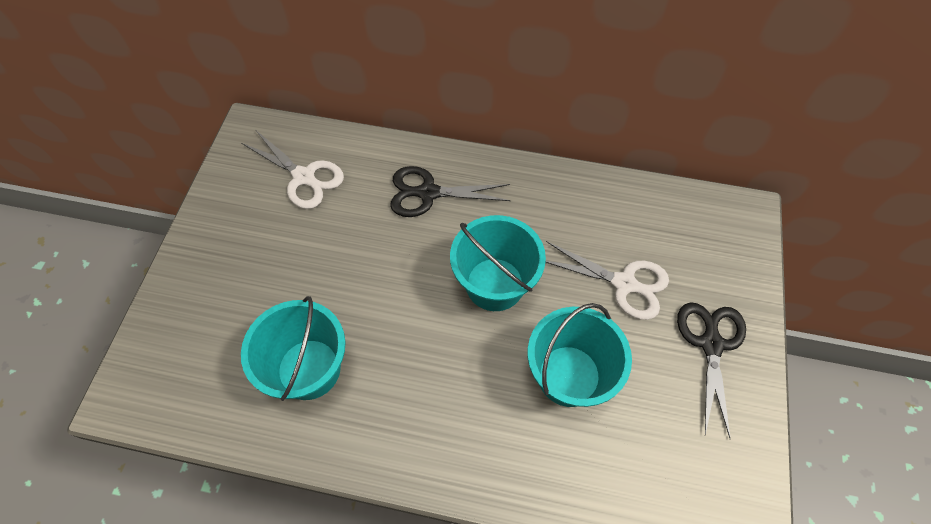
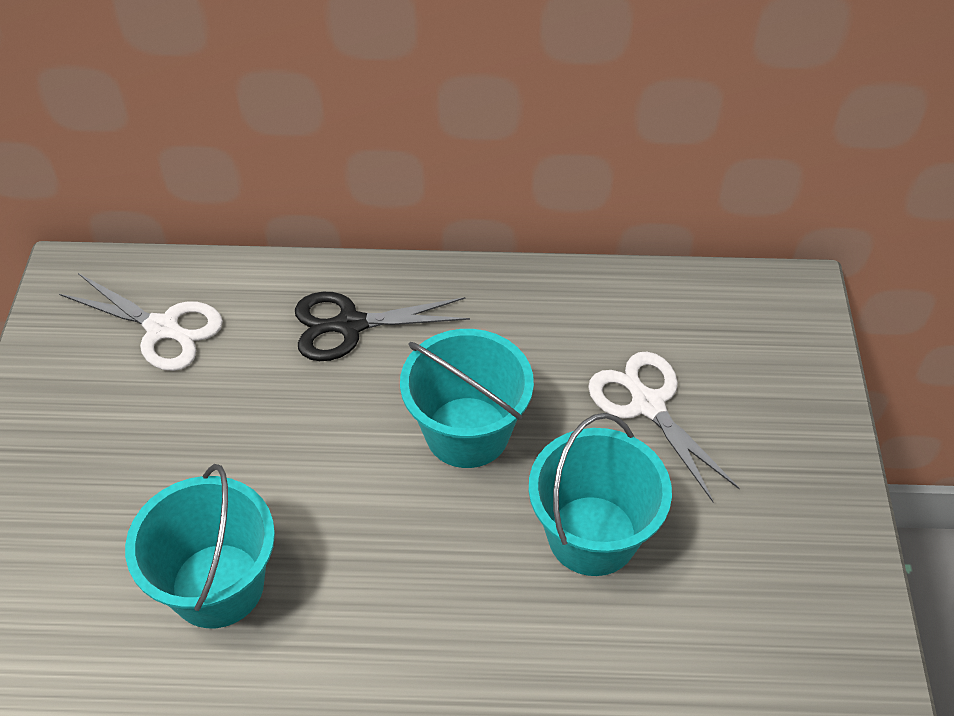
camera: 10 degrees left, 10 degrees down
white scissors [545,241,669,320] -> white scissors turned 135 degrees counterclockwise [588,352,740,502]
black scissors [677,303,746,439] -> none

